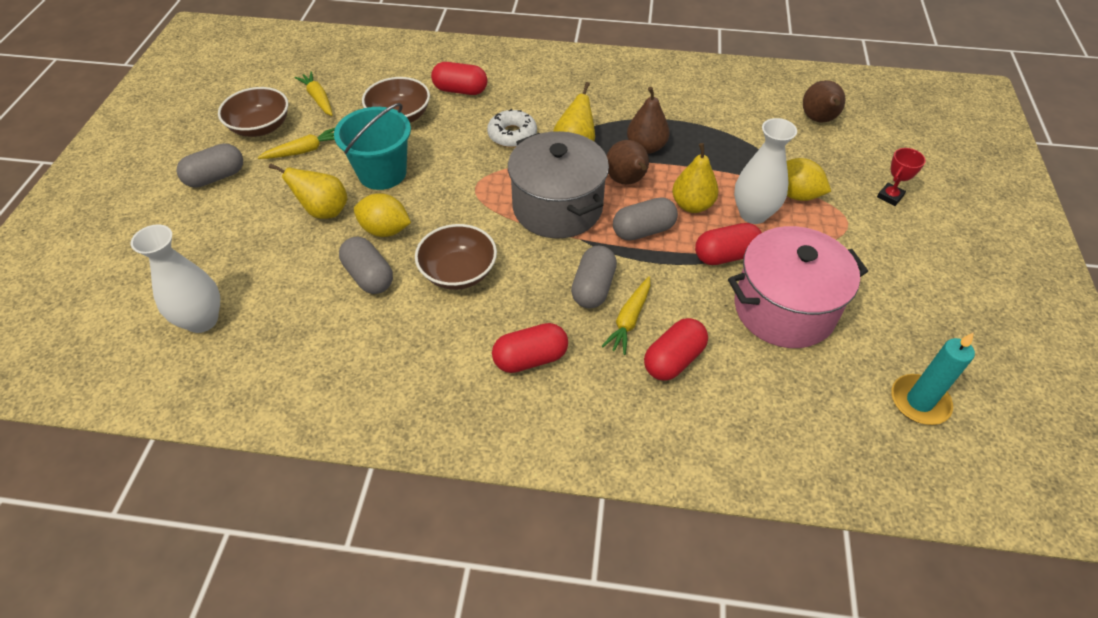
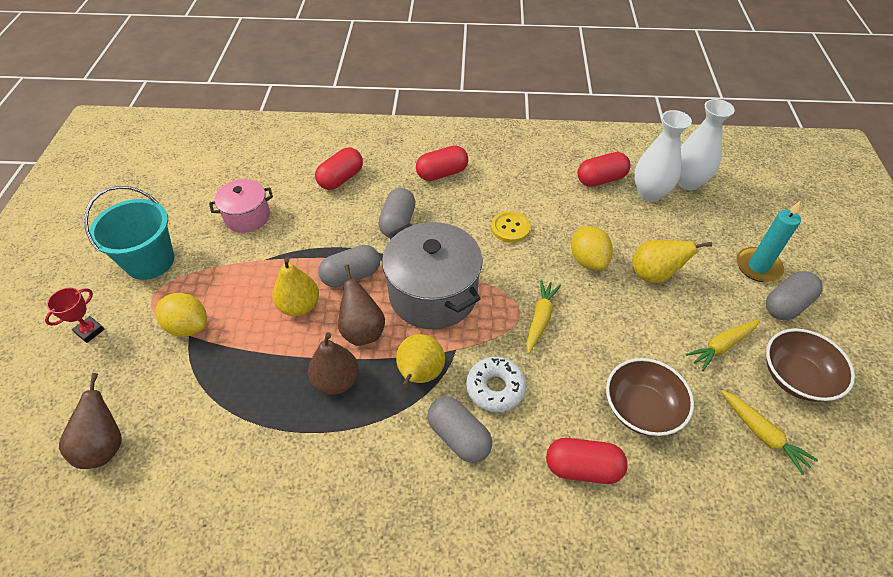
camera: 175 degrees right, 0 degrees up
turquoise bucket [334,103,411,190] -> turquoise bucket moved to [84,186,174,280]
grey capsule [339,236,393,294] -> grey capsule moved to [427,397,492,463]
yellow lemon [354,193,411,237] -> yellow lemon turned 60 degrees clockwise [571,226,613,270]
brown bowl [415,224,497,290] -> yellow button [491,211,531,243]
yellow carrot [602,277,650,355] -> yellow carrot moved to [526,280,561,354]
red capsule [695,223,762,265] -> red capsule moved to [578,152,630,187]
pink pot [728,226,868,348] -> pink pot [209,179,273,233], size x0.57
white vase [734,118,797,224] -> white vase moved to [634,110,692,202]
turquoise candle [891,332,975,425] -> turquoise candle moved to [736,201,801,282]

